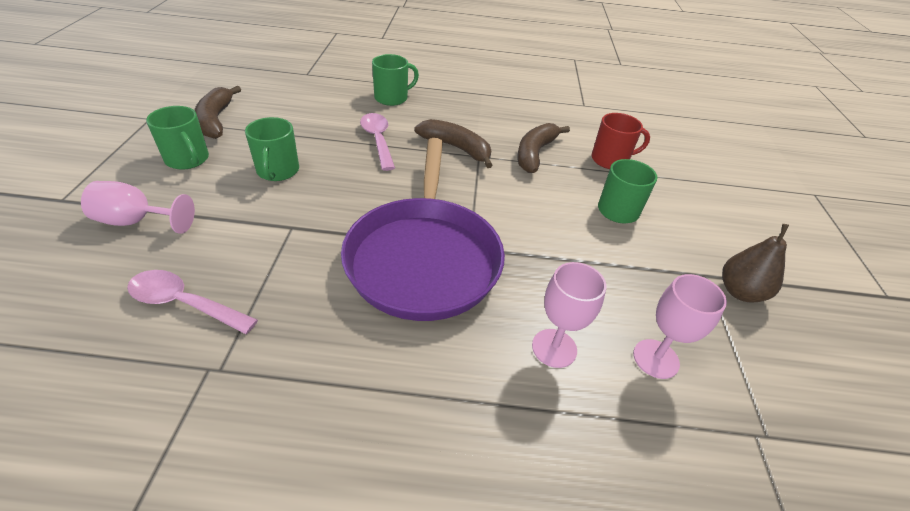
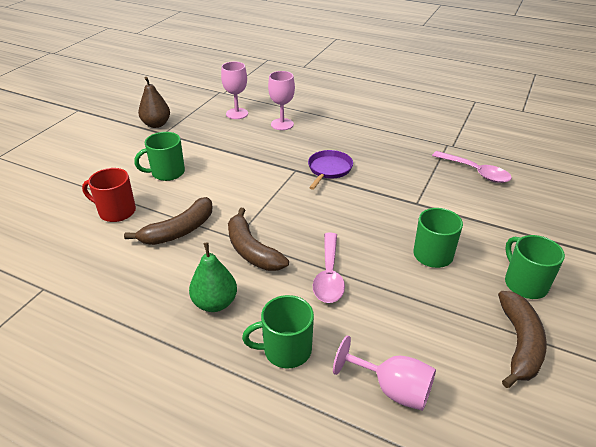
camera: 155 degrees left, 5 degrees down
pink goblet [81,181,195,234] -> pink goblet moved to [333,335,436,411]
purple pan [341,138,505,321] -> purple pan [308,150,353,190], size x0.44
none -> green pear [189,242,237,312]

